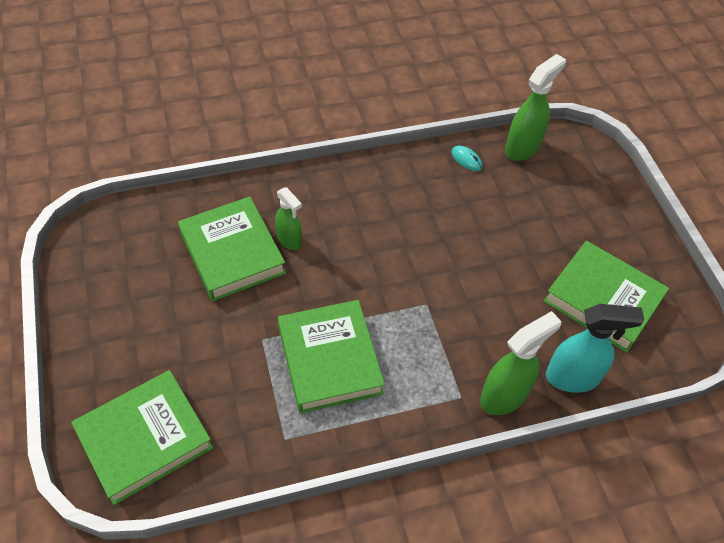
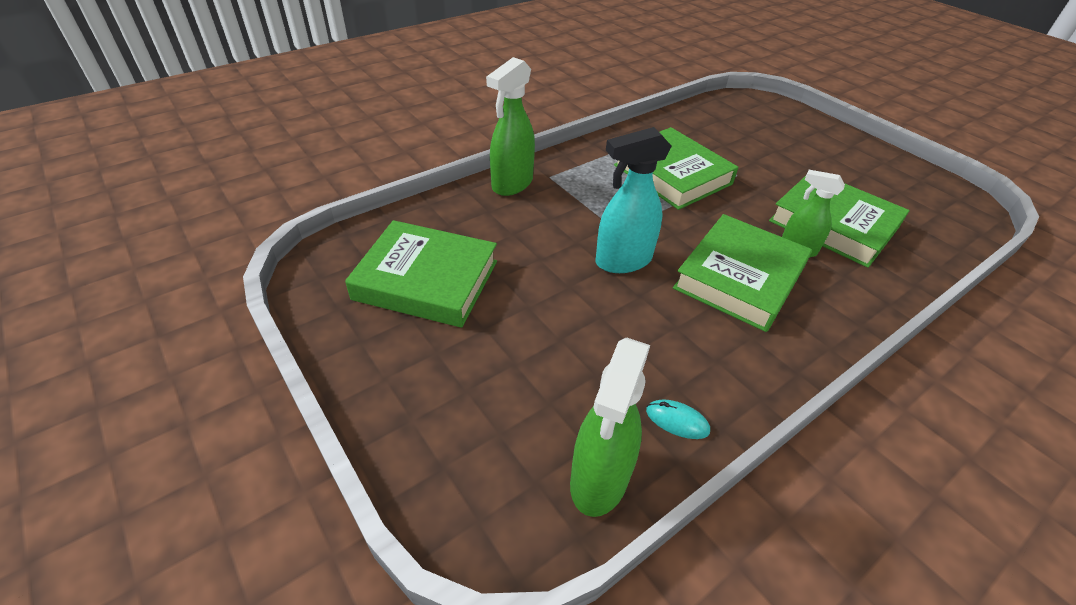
camera: 160 degrees right, 10 degrees down
green book [71,370,213,505] -> green book moved to [673,214,812,332]
turquoise spray bottle [546,304,644,393] -> turquoise spray bottle moved to [595,127,672,273]

